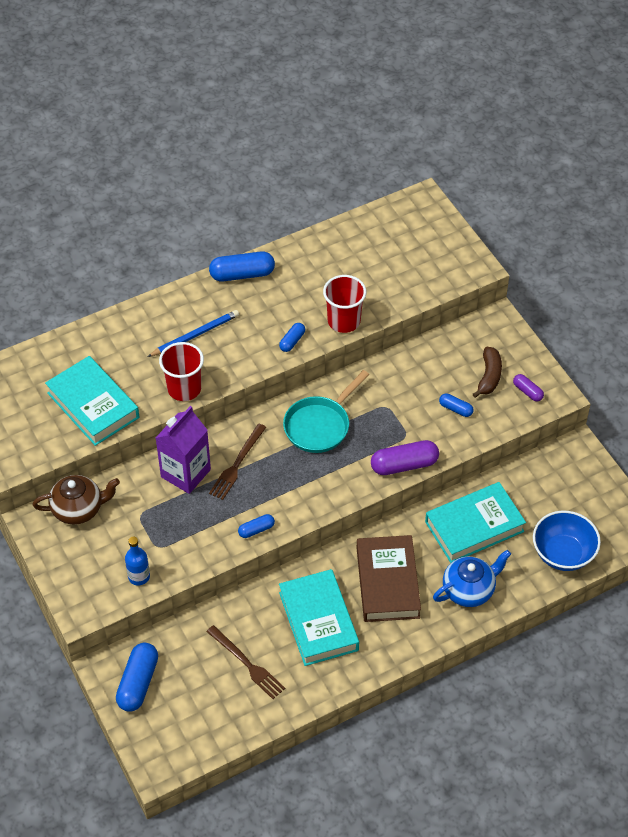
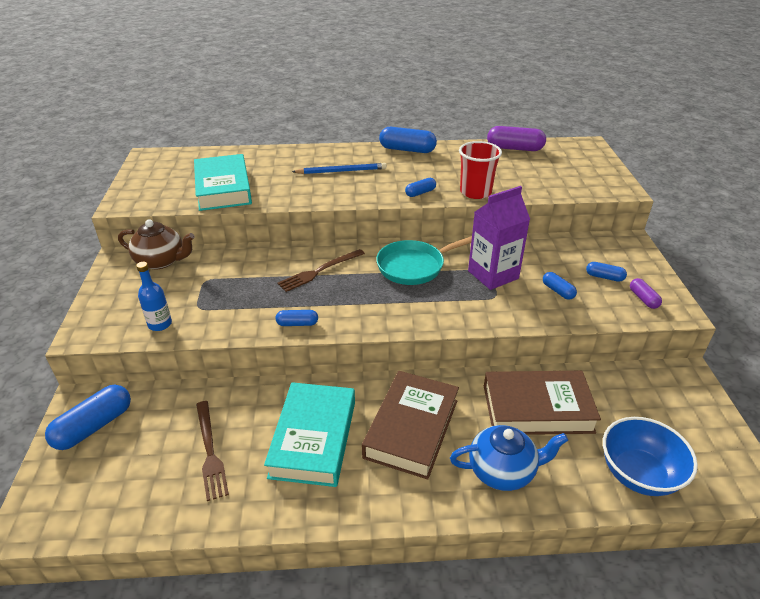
camera: 25 degrees right, 15 degrees down
purple carton [156,406,211,494] -> purple carton moved to [468,186,530,290]
red cup [159,342,204,401] -> none
purple capsule [371,440,439,475] -> purple capsule moved to [487,126,546,151]
turquoise book [425,482,526,563] -> brown book [484,371,601,435]
brown banana [473,347,502,398] -> blue capsule [586,262,627,282]

